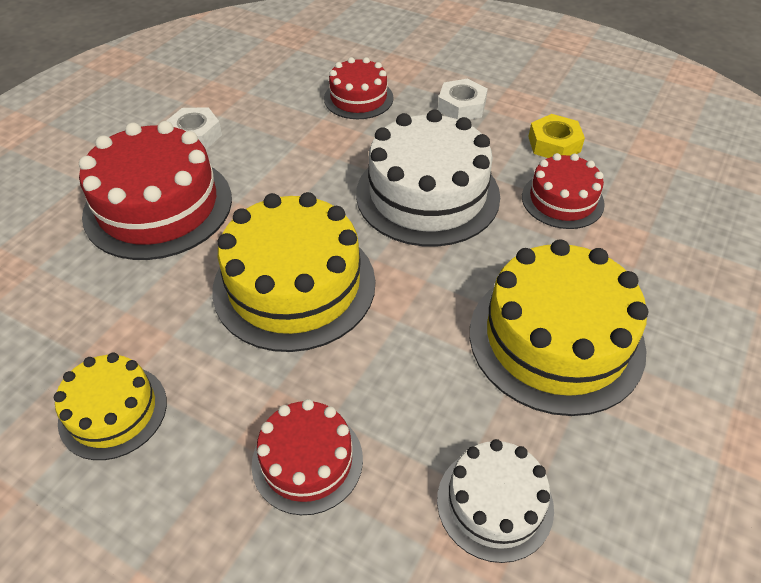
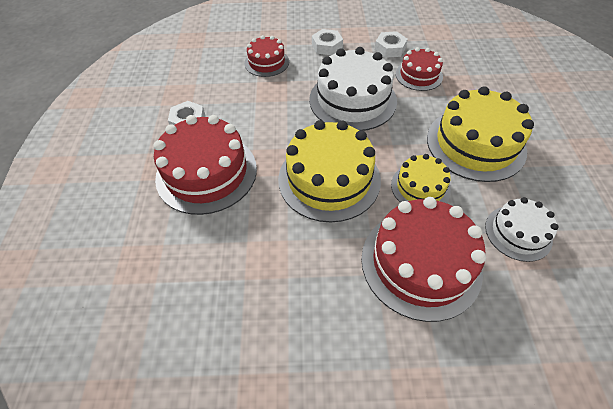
camera: 30 degrees left, 5 degrees up
yellow cake [54,353,167,460] -> yellow cake moved to [391,154,451,203]
red cake [251,399,363,515] -> red cake [361,197,486,322], size x1.78
yellow nut [528,114,585,158] -> white nut [375,31,408,58]

